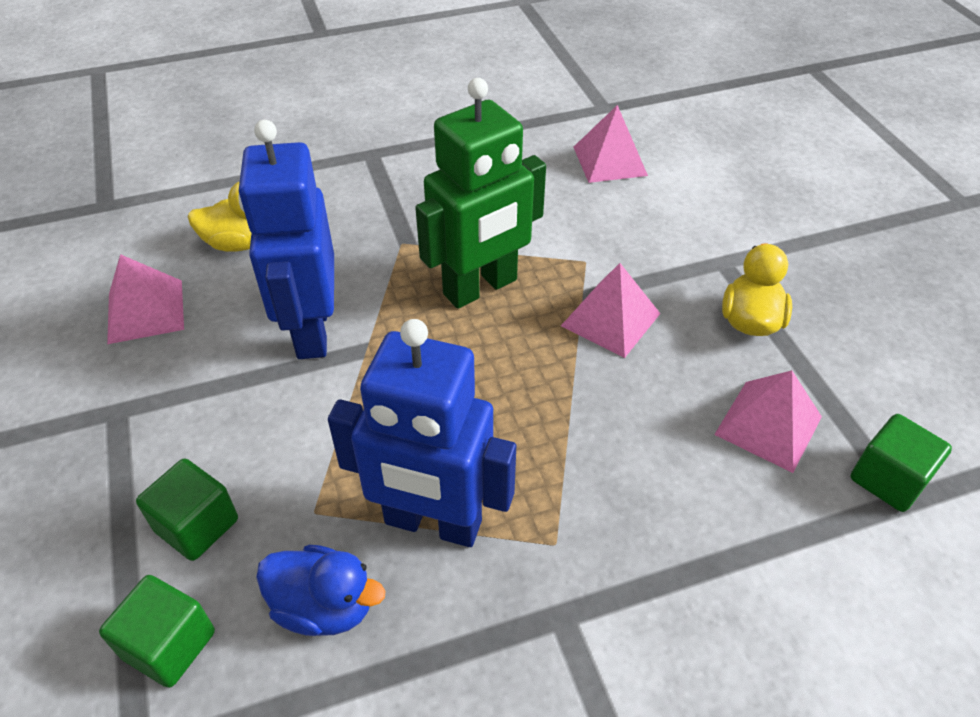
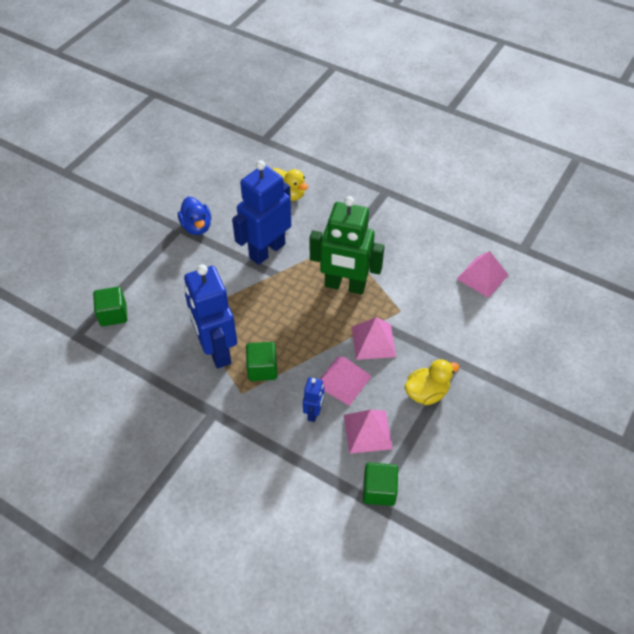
camera: 50 degrees right, 5 degrees up
pink pyramid [107,254,184,344] -> pink pyramid moved to [320,357,372,406]
green cube [136,458,238,561] -> green cube moved to [246,342,277,381]
blue duck [256,545,385,636] -> blue duck moved to [178,196,211,235]
none -> blue robot [303,377,324,422]

